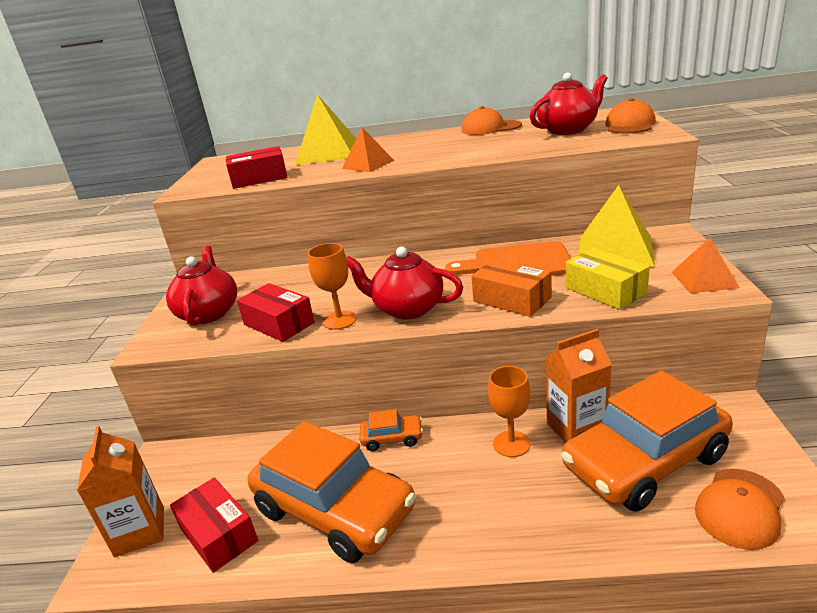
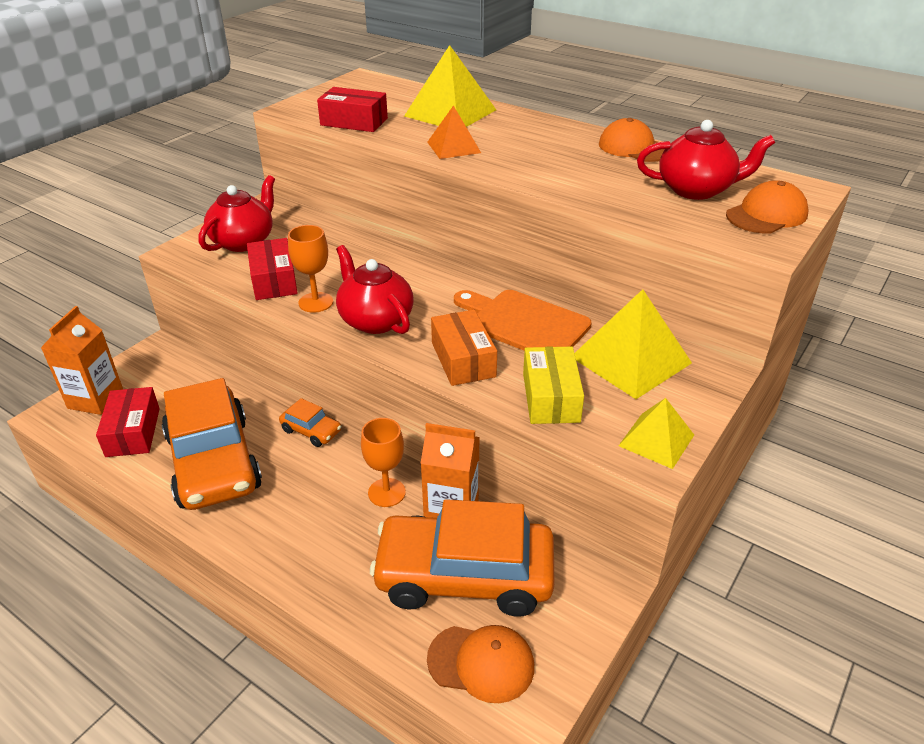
camera: 30 degrees right, 10 degrees up
orange pyramid [672,238,739,293] -> yellow pyramid [619,398,694,469]
orange cap [695,469,784,550] -> orange cap turned 150 degrees counterclockwise [427,625,534,703]

